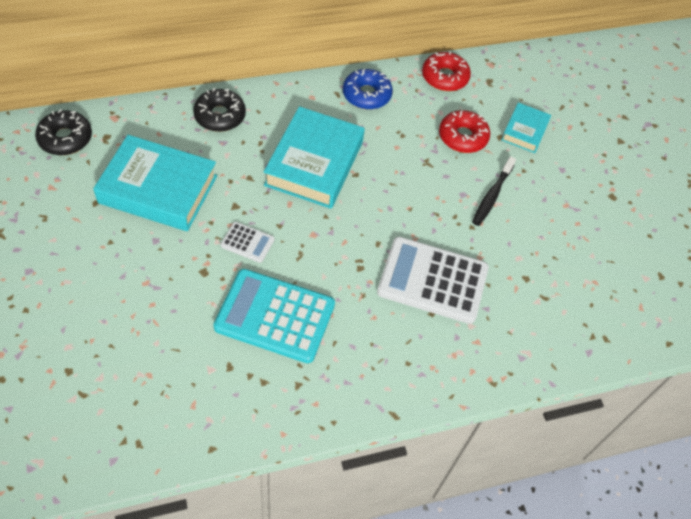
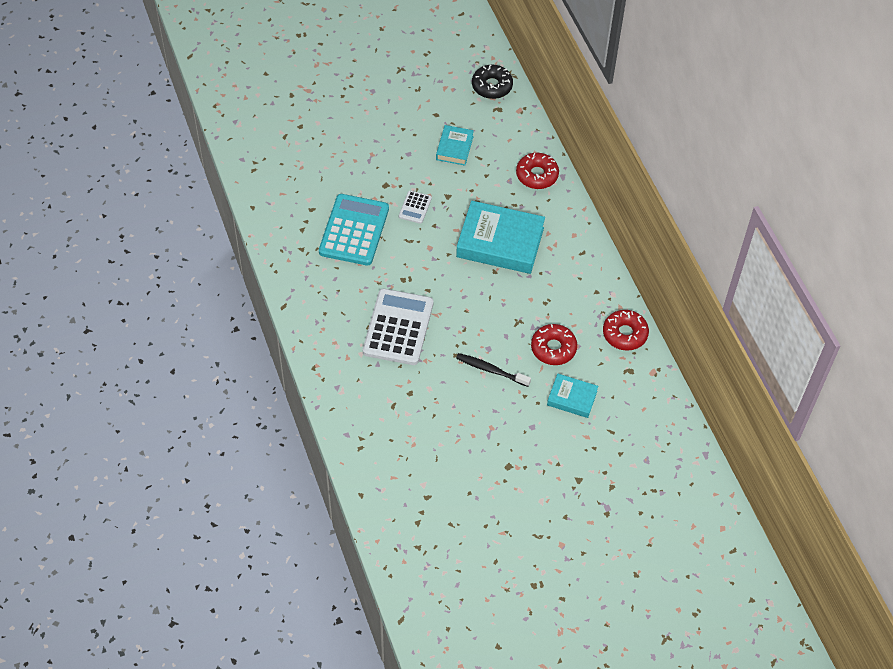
camera: 90 degrees right, 0 degrees up
turquoise book [93,135,217,231] -> turquoise book [436,125,474,166], size x0.53
black donut [193,88,246,132] -> red donut [516,153,559,189]
blue donut [343,69,393,110] -> none

